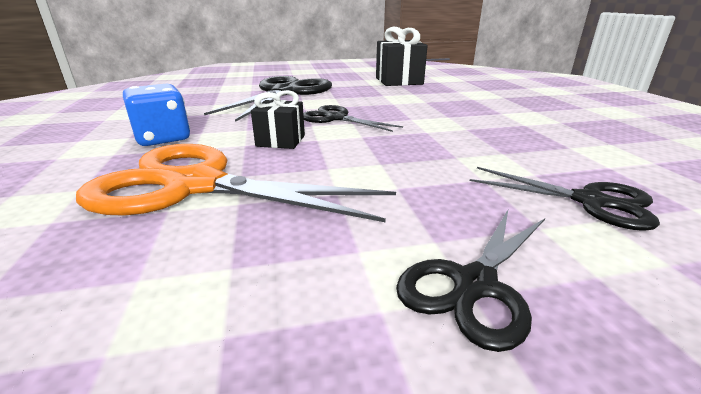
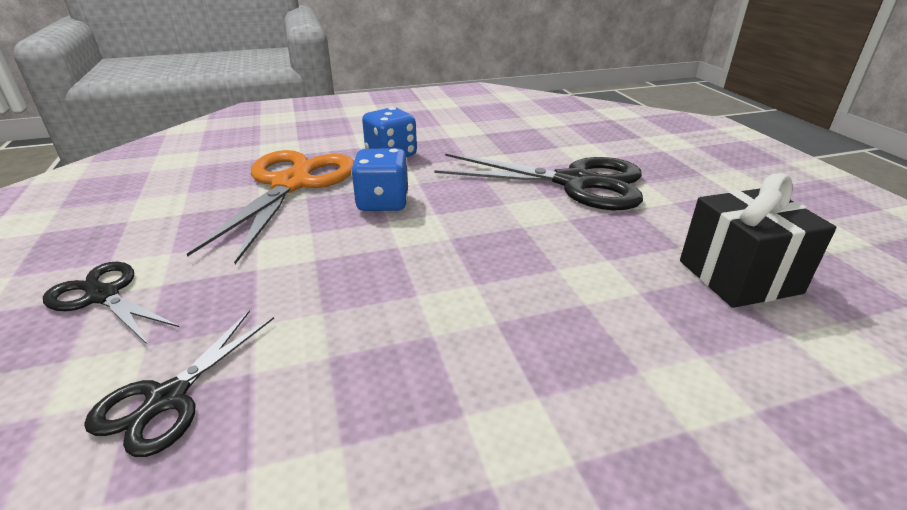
camera: 85 degrees right, 5 degrees up
black gift [251,90,305,149] -> blue dice [351,148,408,211]
black scissors [303,105,403,132] -> none

